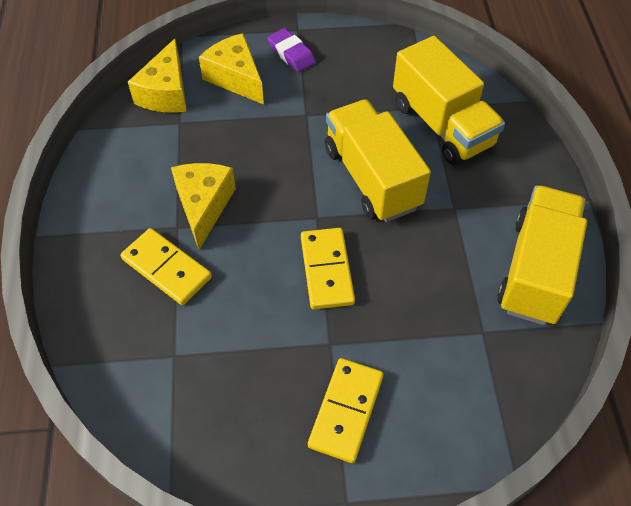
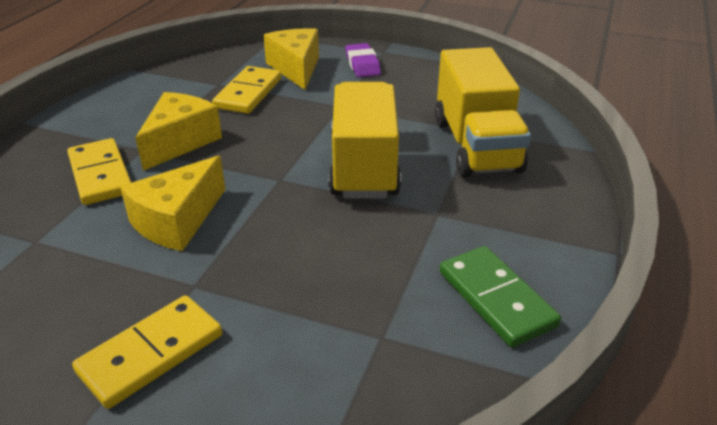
camera: 25 degrees right, 20 degrees down
yellow cheese [128,39,187,113] -> yellow cheese moved to [120,155,226,251]
yellow domino [301,228,355,309] -> yellow domino moved to [212,66,281,114]
yellow truck [497,185,587,325] -> green domino [440,246,561,348]

